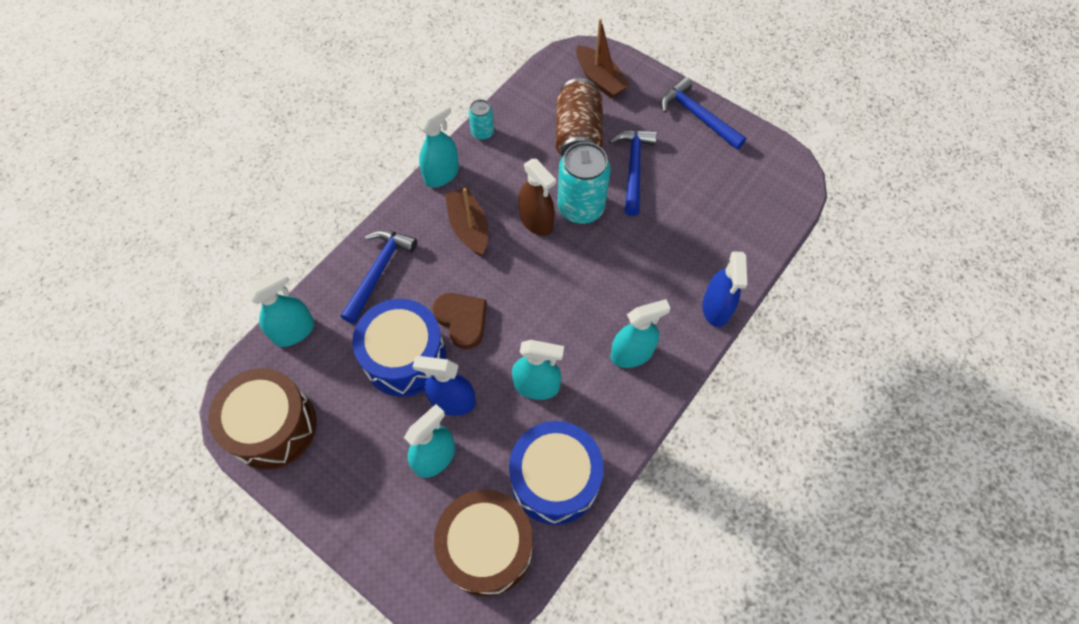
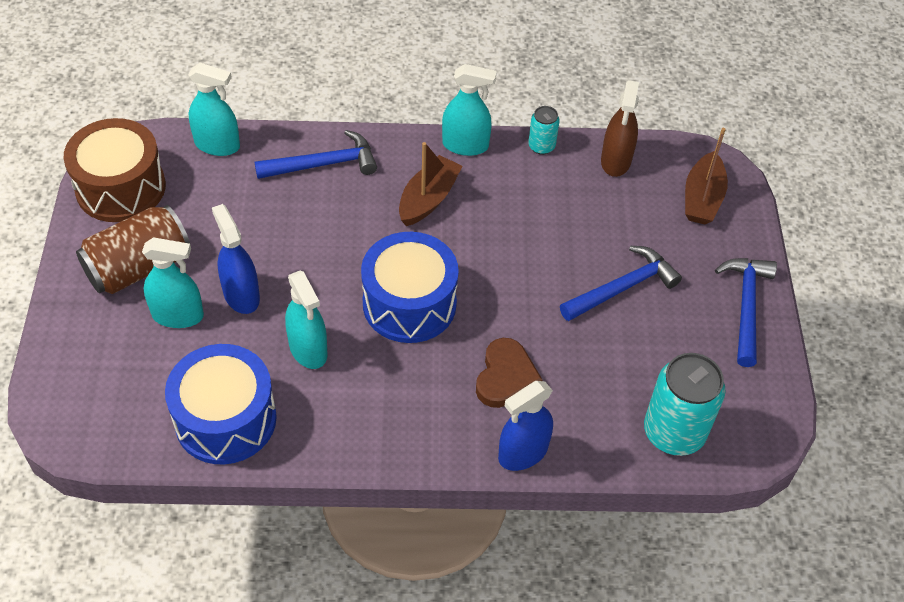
camera: 50 degrees right, 10 degrees down
blue drum [352,299,446,397] -> blue drum moved to [361,232,459,343]
brown heart [433,293,487,349] -> brown heart moved to [476,338,542,408]
brown drum [434,490,533,597] -> none
brown spray bottle [518,159,556,236] -> brown spray bottle moved to [601,80,639,177]
brown can [556,78,603,157] -> brown can moved to [76,205,191,294]
turquoise can [557,142,610,224] -> turquoise can moved to [644,353,725,456]
turquoise spray bottle [611,299,671,368] -> none

